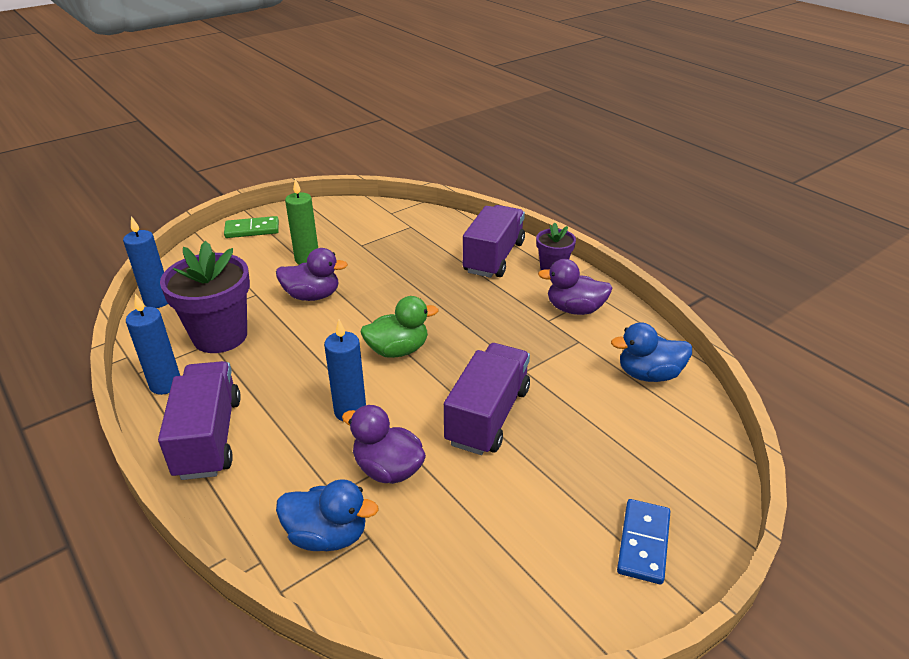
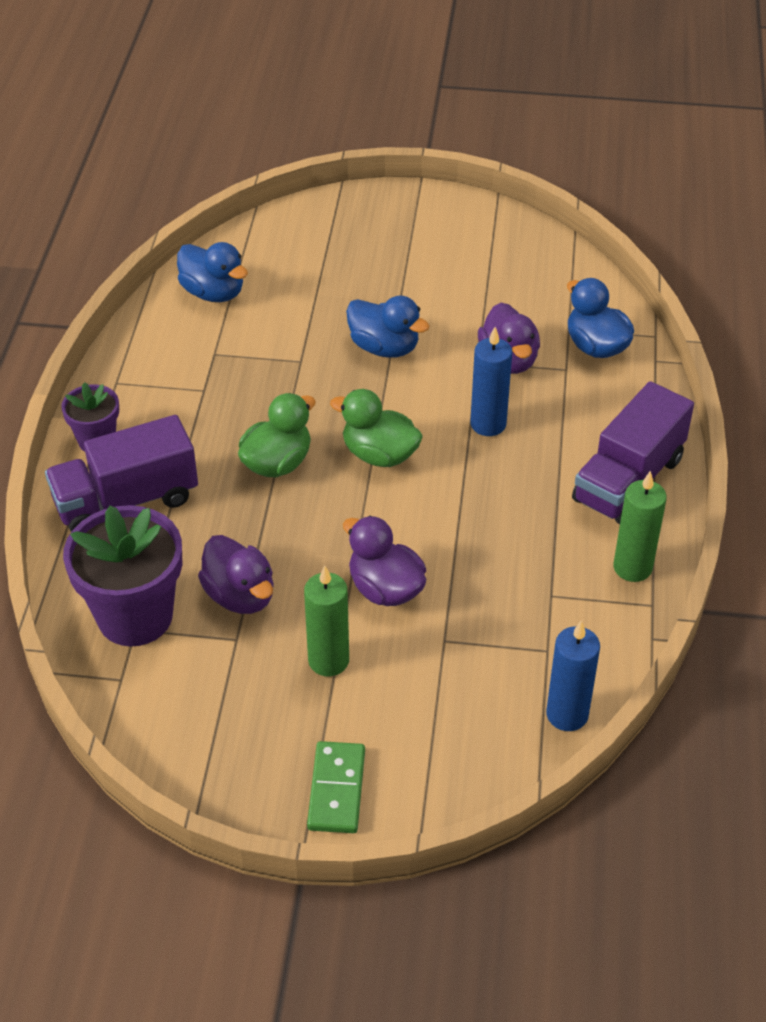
camera: 135 degrees left, 10 degrees up
blue candle [126,294,180,395] -> green candle [613,471,667,582]
purple flower pot [160,241,250,353] -> purple flower pot moved to [63,505,182,646]
green domino [224,216,279,238] -> green domino turned 60 degrees clockwise [307,741,365,833]
purple truck [444,343,530,455] -> blue duck [346,296,429,358]
purple duck [538,259,613,315] -> purple duck moved to [198,535,274,614]
blue domino [617,499,670,584] -> none
none -> green duck [238,393,316,477]

